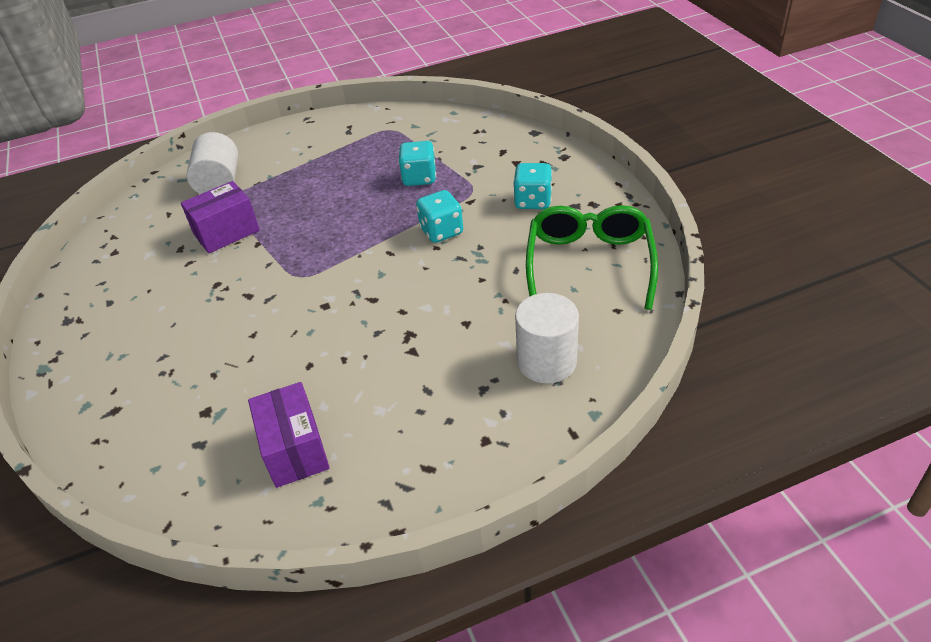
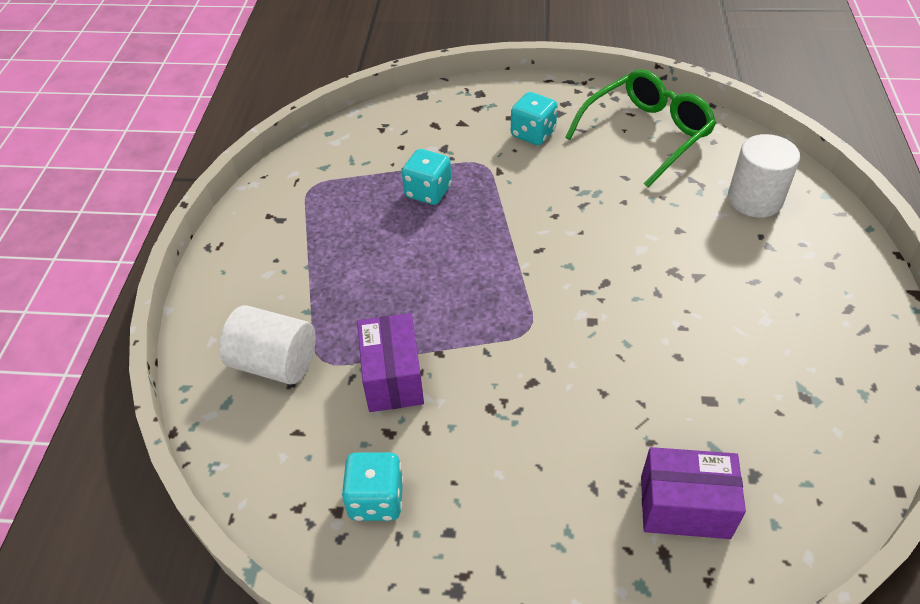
camera: 65 degrees left, 5 degrees up
purple box [248,382,330,488] -> purple box moved to [641,447,746,539]
turquoise dice [416,190,463,243] -> turquoise dice moved to [341,452,404,521]
green glasses [526,205,658,310] -> green glasses turned 105 degrees clockwise [565,69,716,188]

